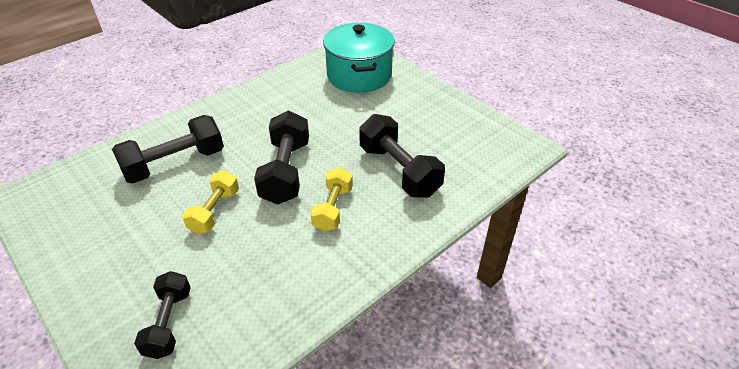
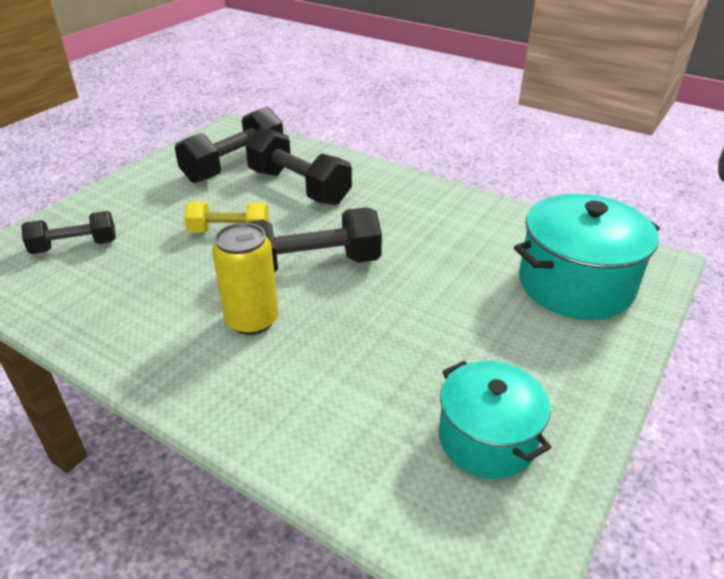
camera: 75 degrees right, 5 degrees down
yellow dumbbell [311,167,353,231] -> yellow can [212,223,279,335]
black dumbbell [359,114,445,198] -> black dumbbell moved to [174,106,283,183]
none -> turquoise pot [439,361,551,479]

